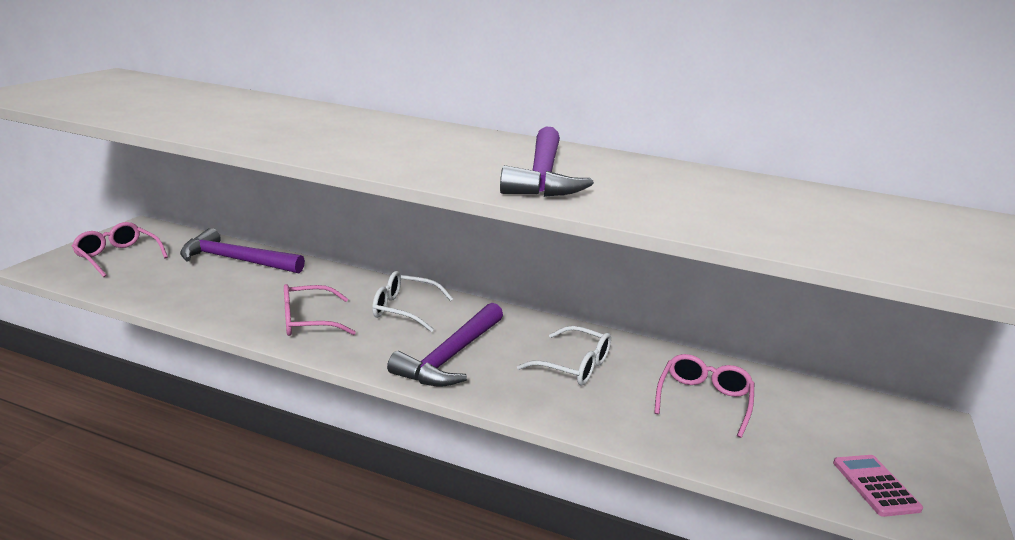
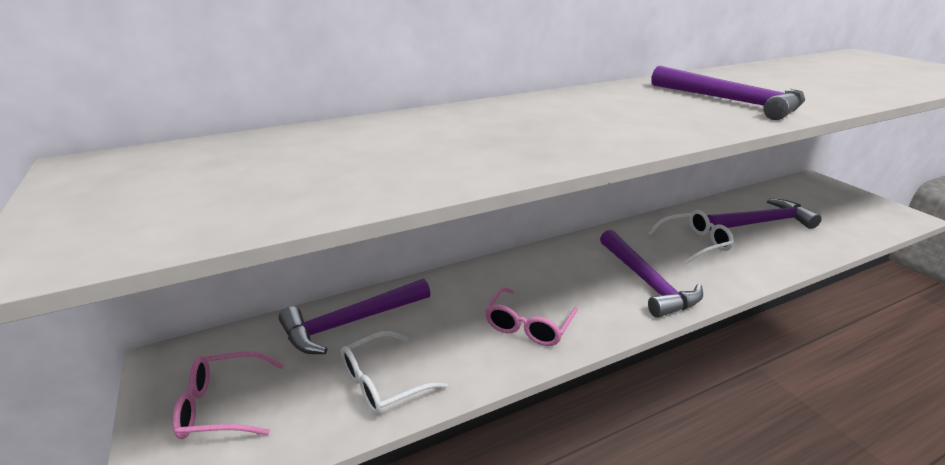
camera: 45 degrees left, 5 degrees up
white glasses [372,271,453,332] -> white glasses moved to [341,331,448,415]
pink glasses [654,354,754,438] -> purple hammer [707,198,822,231]
pink calculator [833,455,923,517] -> none

